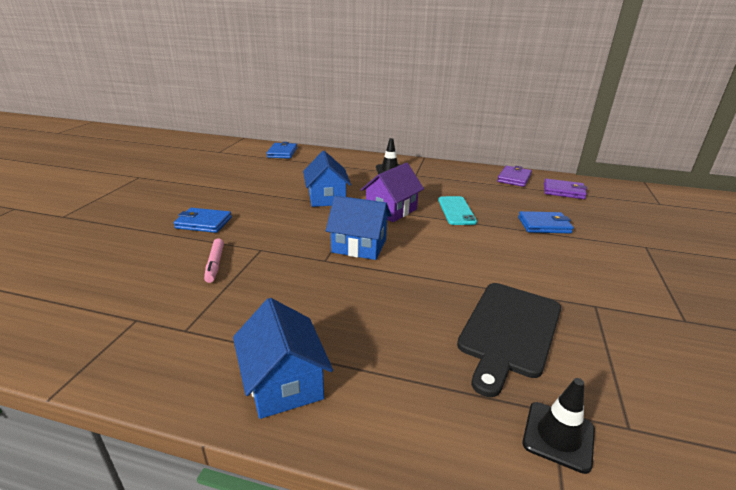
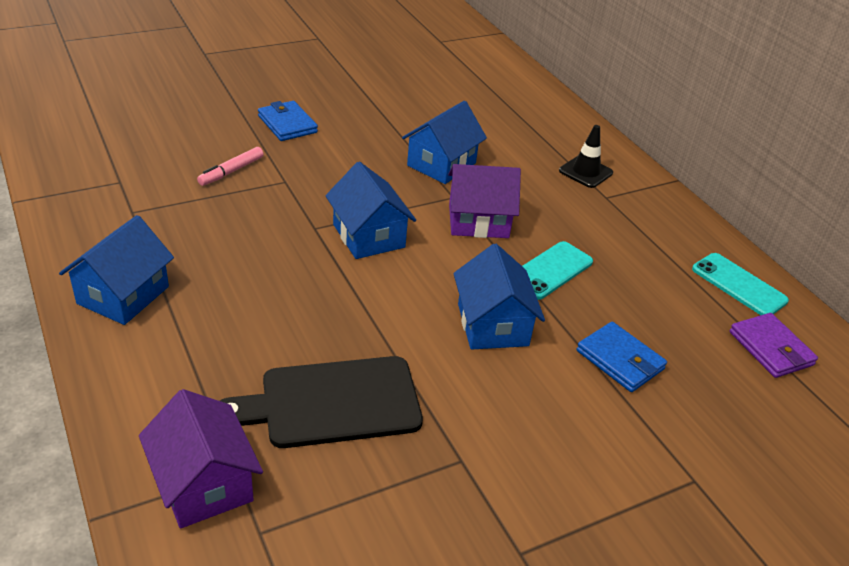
camera: 45 degrees right, 10 degrees up
blue wallet [266,142,297,159] -> none
purple wallet [497,166,532,187] -> turquoise phone [692,253,789,315]
black traffic cone [522,378,595,474] -> purple house [139,389,263,528]
none -> blue house [453,244,545,349]

